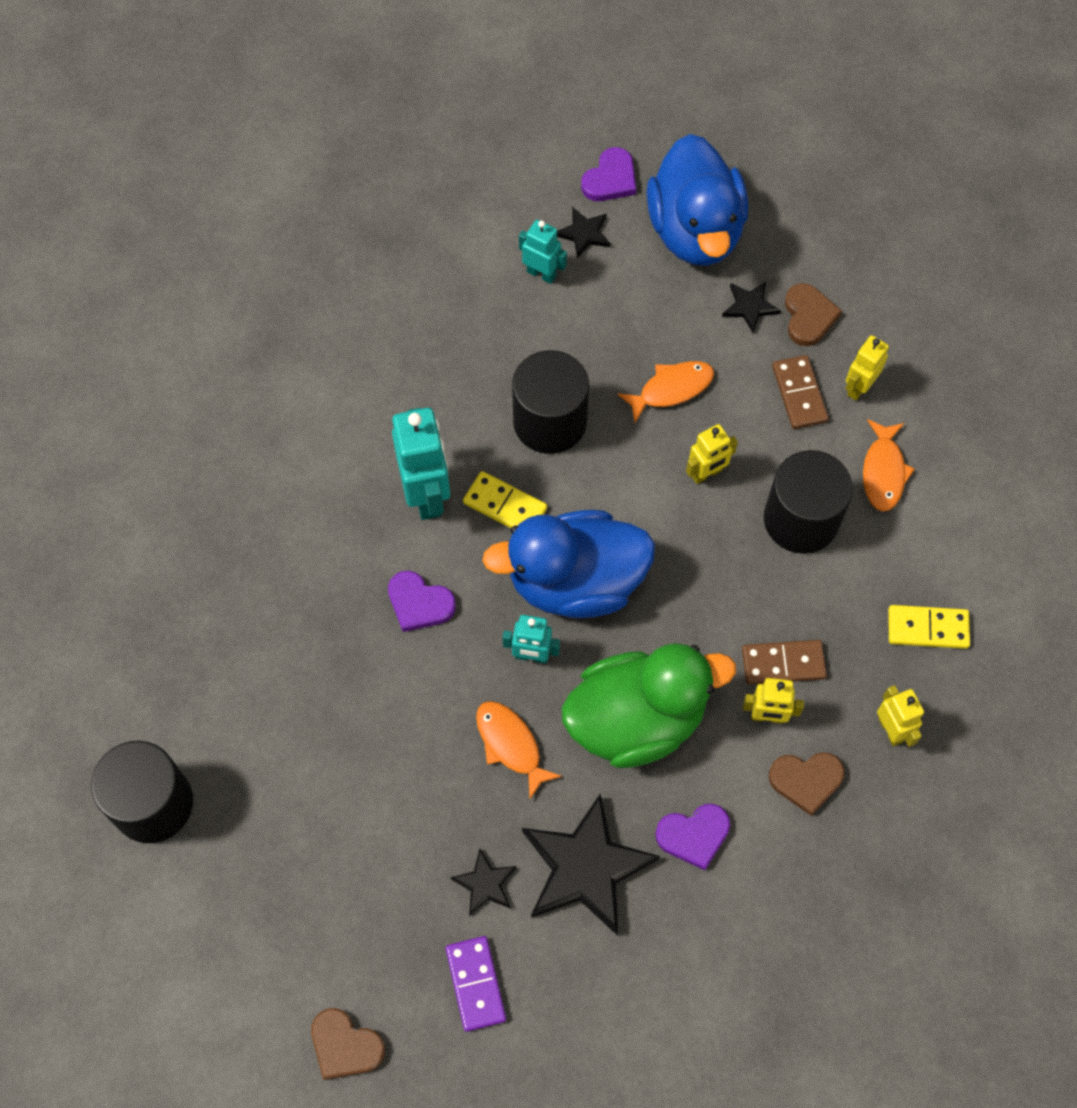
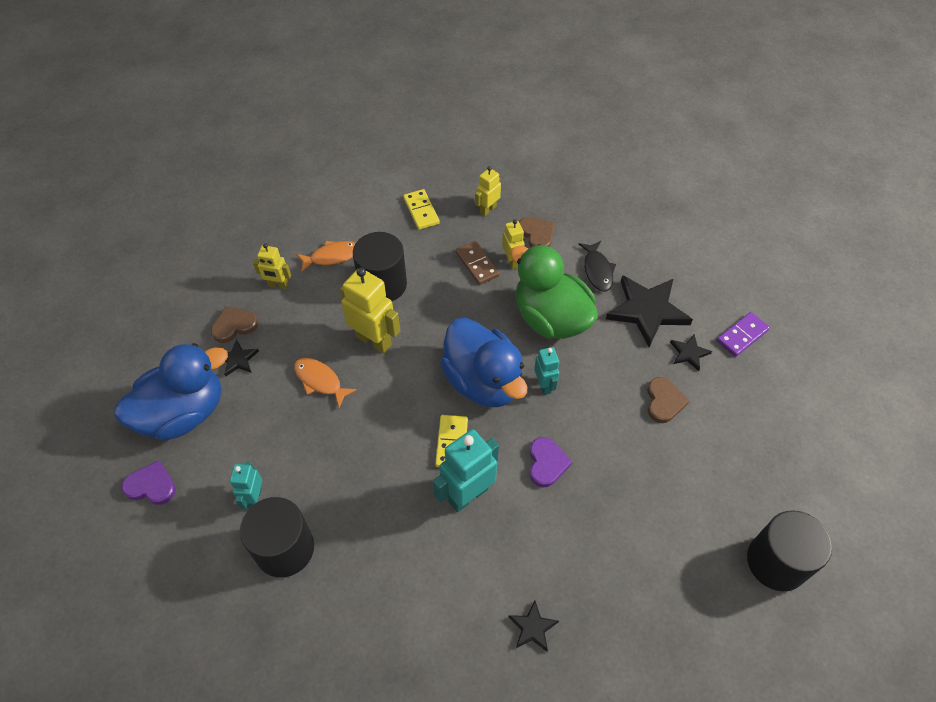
camera: 115 degrees left, 10 degrees down
brown heart [311,1008,385,1080] -> brown heart moved to [647,377,690,423]
orange fish [476,701,562,799] -> none
black cylinder [512,350,589,454] -> black cylinder moved to [240,497,314,578]
black star [557,207,610,259] -> black star moved to [508,601,559,652]
purple heart [655,804,730,870] -> black fish [578,241,616,292]
yellow robot [686,424,738,484] -> yellow robot [340,267,400,354], size x1.76
brown domino [772,355,829,429] -> none

